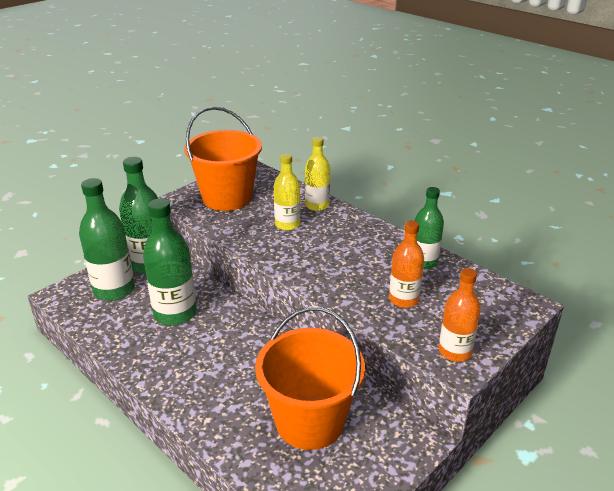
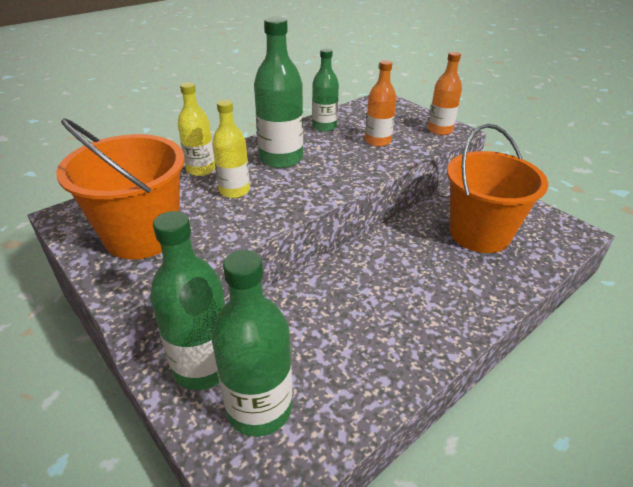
camera: 85 degrees left, 5 degrees up
green bottle [143,198,197,326] -> green bottle moved to [254,17,303,168]

